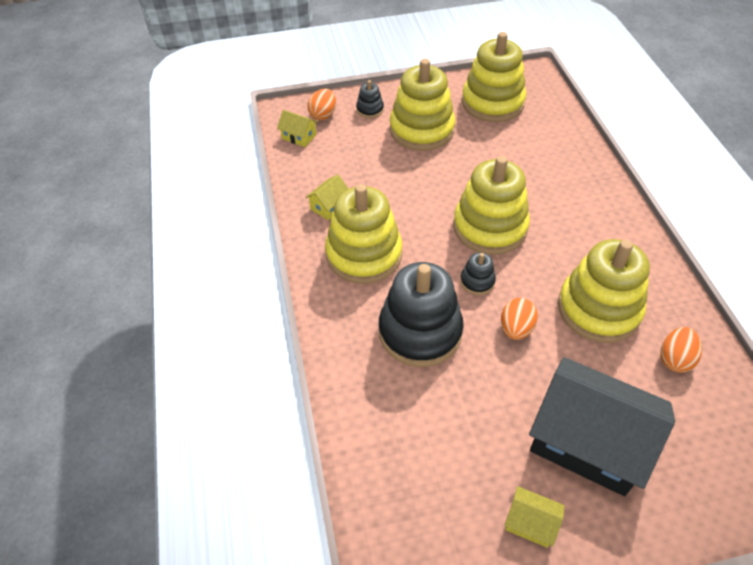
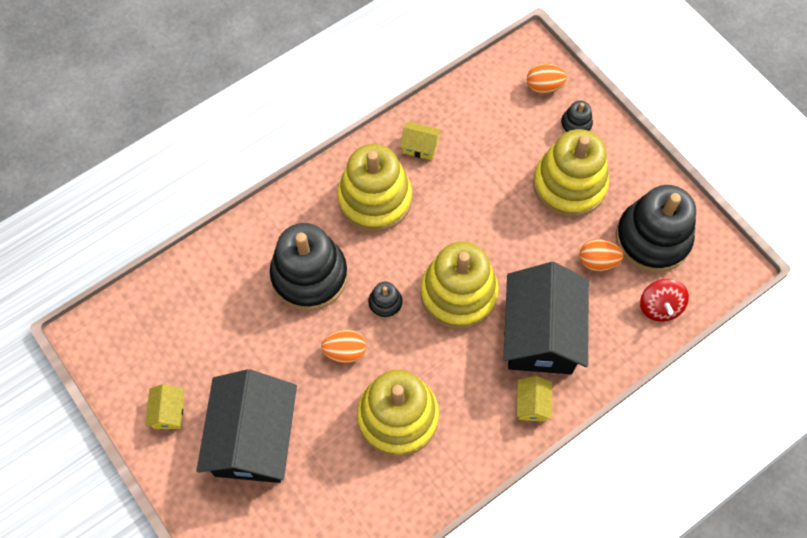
camera: 65 degrees right, 15 degrees up
yellow house [277,110,318,147] -> yellow house moved to [517,376,552,422]
yellow stacking toy [462,32,526,122] -> black stacking toy [616,185,696,273]
orange egg [661,327,702,373] -> orange egg moved to [579,239,624,271]
none -> black house [503,262,589,374]
none -> red spinning top [640,278,689,322]

